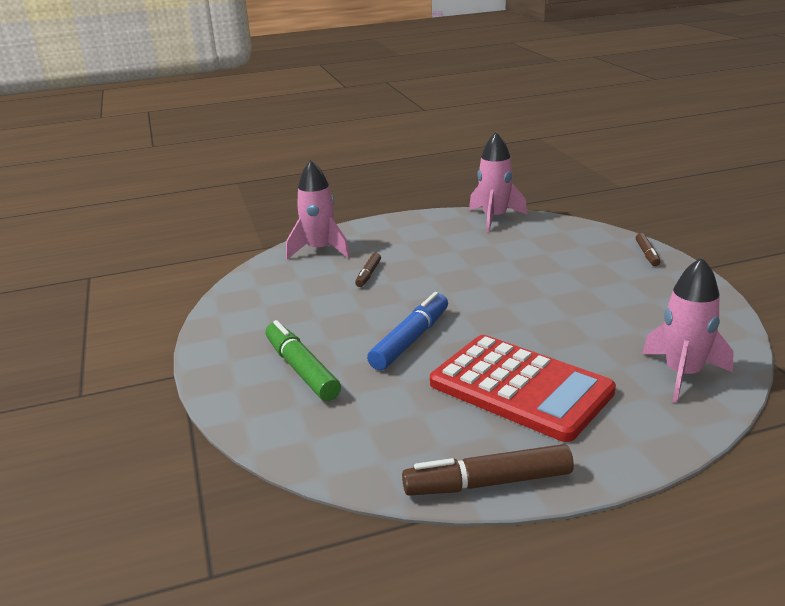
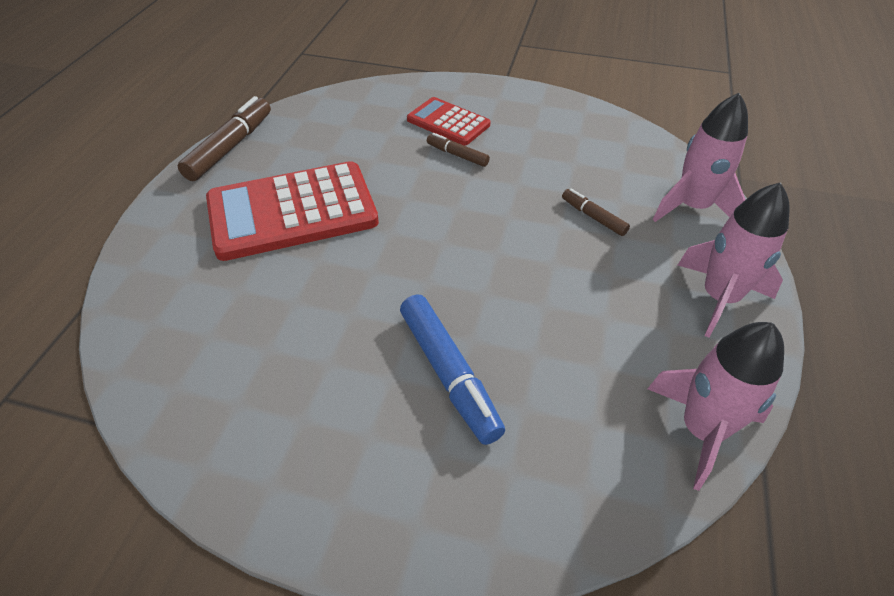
camera: 120 degrees right, 20 degrees up
green marker [265,320,341,401] -> red calculator [407,97,491,146]
blue marker [367,292,448,370] -> blue marker moved to [400,294,505,445]
brown marker [636,233,660,266] -> brown marker moved to [427,133,490,167]
pink rocket [642,257,734,403] -> pink rocket moved to [678,182,790,338]

